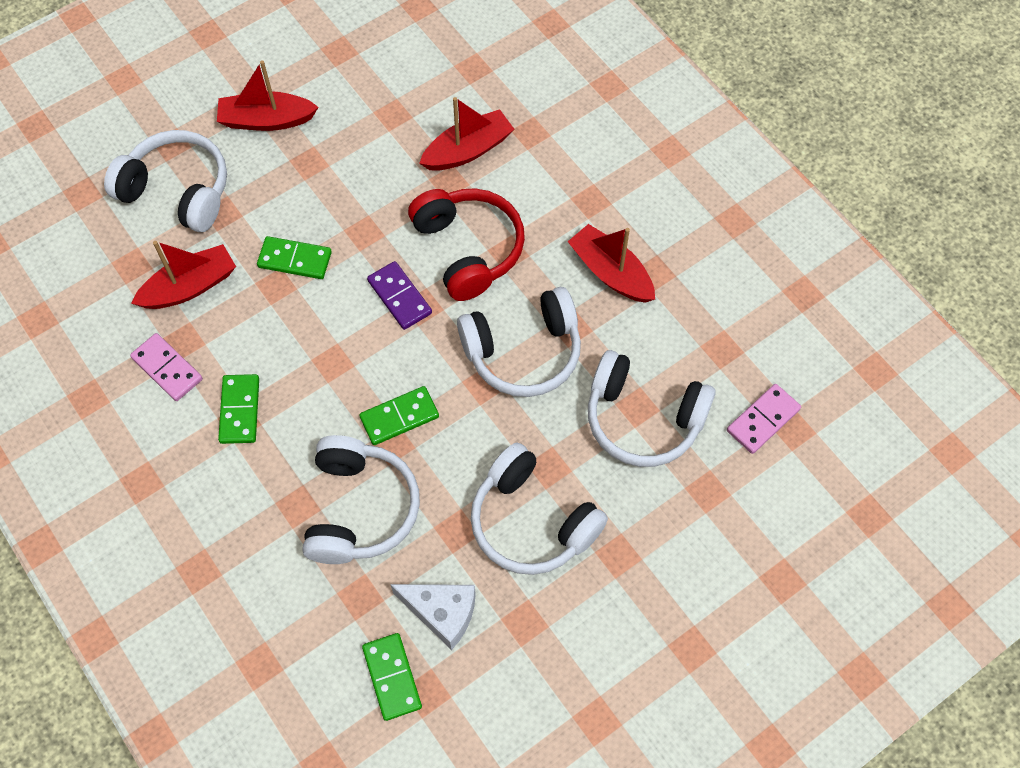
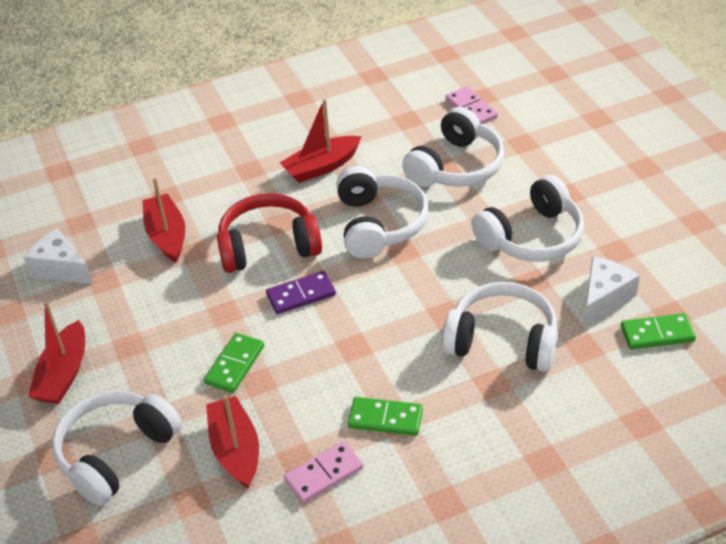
camera: 75 degrees left, 20 degrees down
green domino [359,386,439,445] -> none
none -> white cheese [24,228,93,284]

